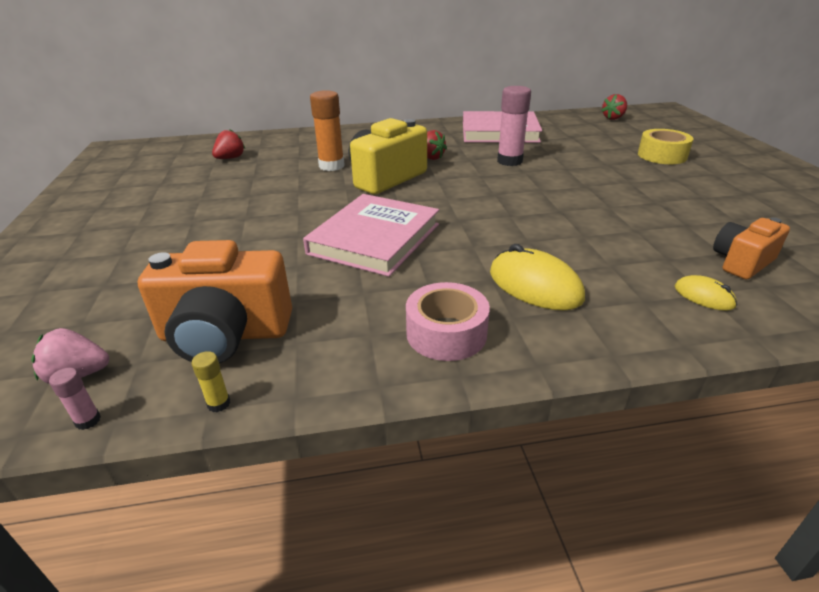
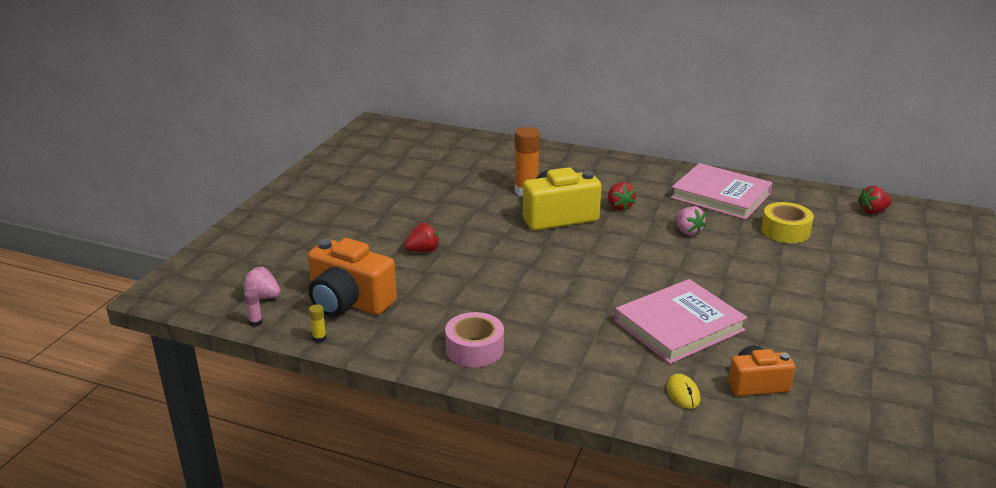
camera: 30 degrees right, 5 degrees down
red strawberry [212,129,245,159] -> red strawberry moved to [404,222,440,252]
pink book [303,194,439,277] -> pink book moved to [614,279,747,364]
yellow mouse [490,244,585,310] -> none
pink glue stick [497,86,531,166] -> pink strawberry [674,206,706,236]
yellow tape [638,129,693,164] -> yellow tape moved to [761,202,814,243]

